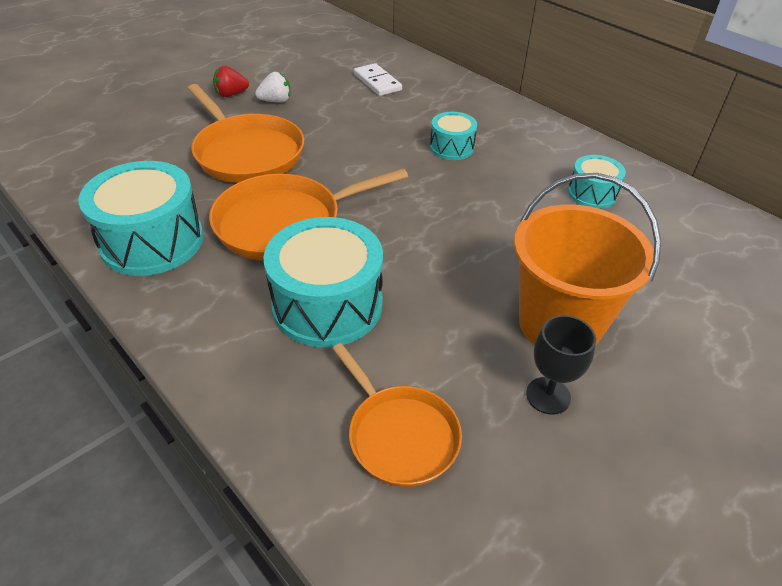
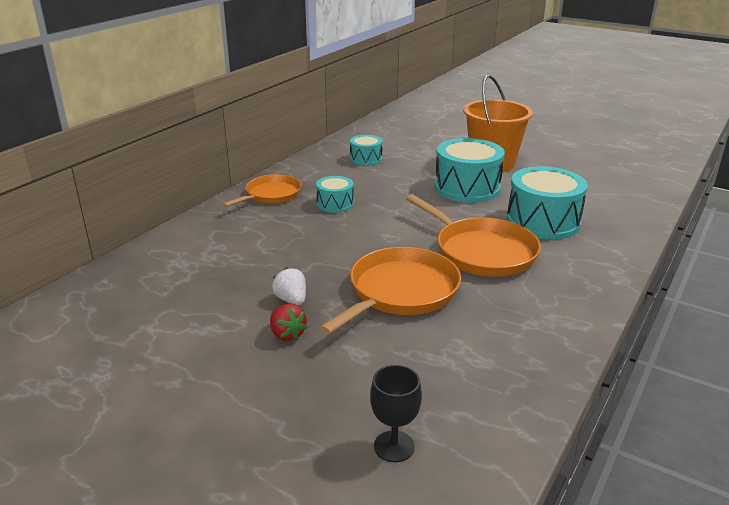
camera: 105 degrees left, 15 degrees down
turquoise drum [78,161,204,276] -> turquoise drum moved to [435,138,505,203]
orange pan [332,343,462,487] -> orange pan moved to [223,174,302,207]
white domino [354,63,402,96] -> none
black goblet [526,315,596,415] -> black goblet moved to [370,365,422,462]

